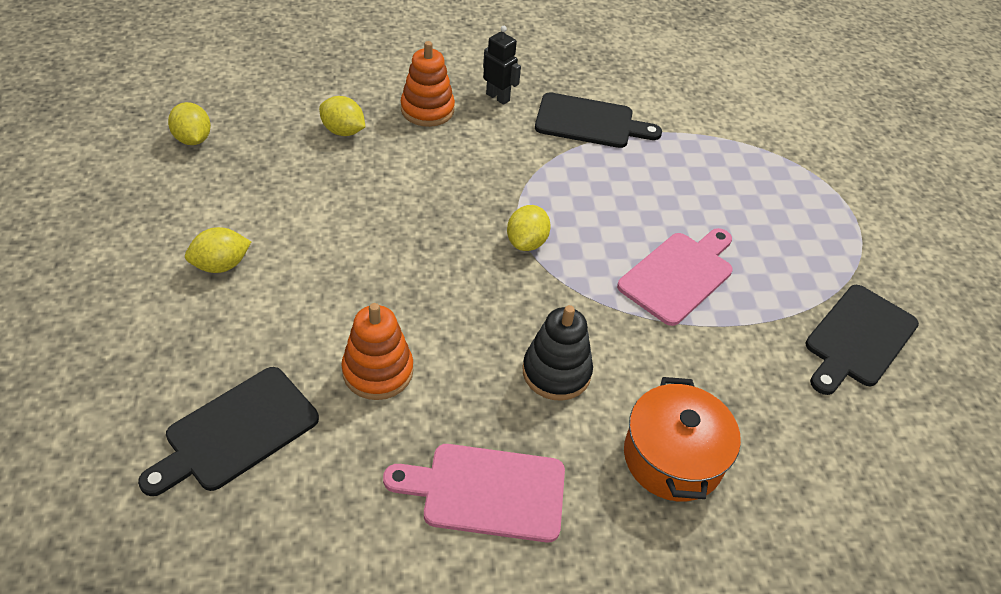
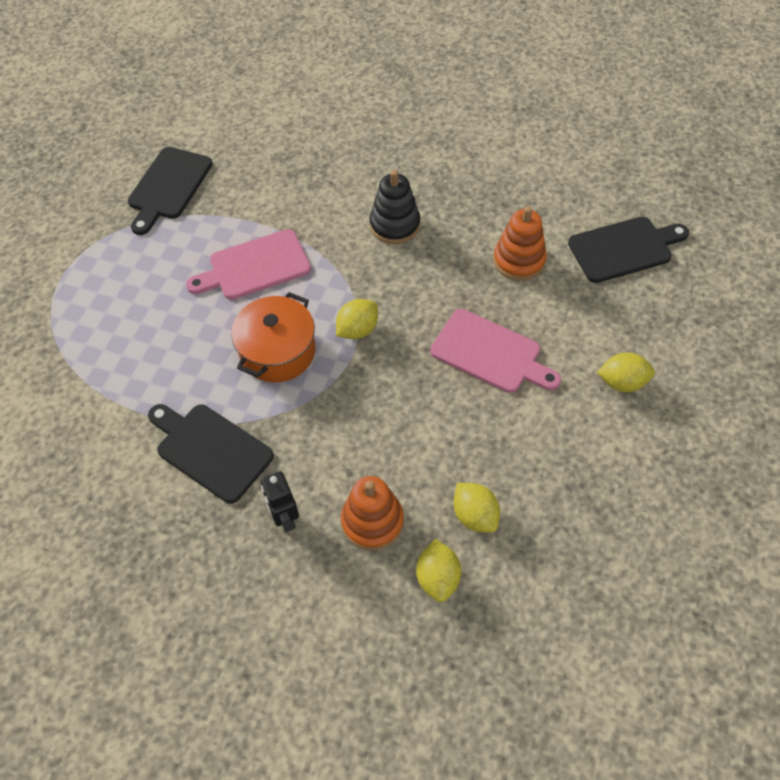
camera: 150 degrees left, 10 degrees up
yellow lemon [168,102,211,145] -> yellow lemon moved to [416,539,461,602]
pink cutting board [383,444,565,543] -> pink cutting board moved to [430,309,561,393]
orange pot [624,377,741,502] -> orange pot moved to [231,292,315,382]
black cutting board [806,285,919,395] -> black cutting board turned 135 degrees clockwise [128,147,213,235]

